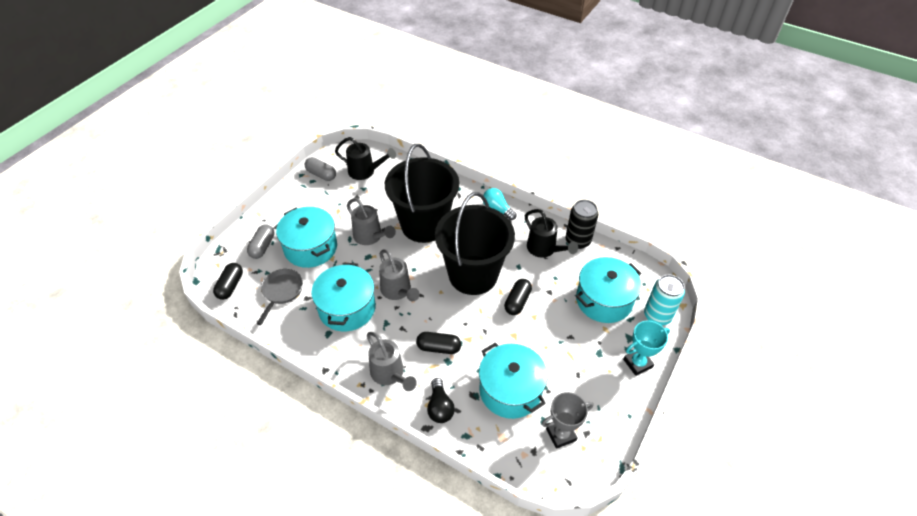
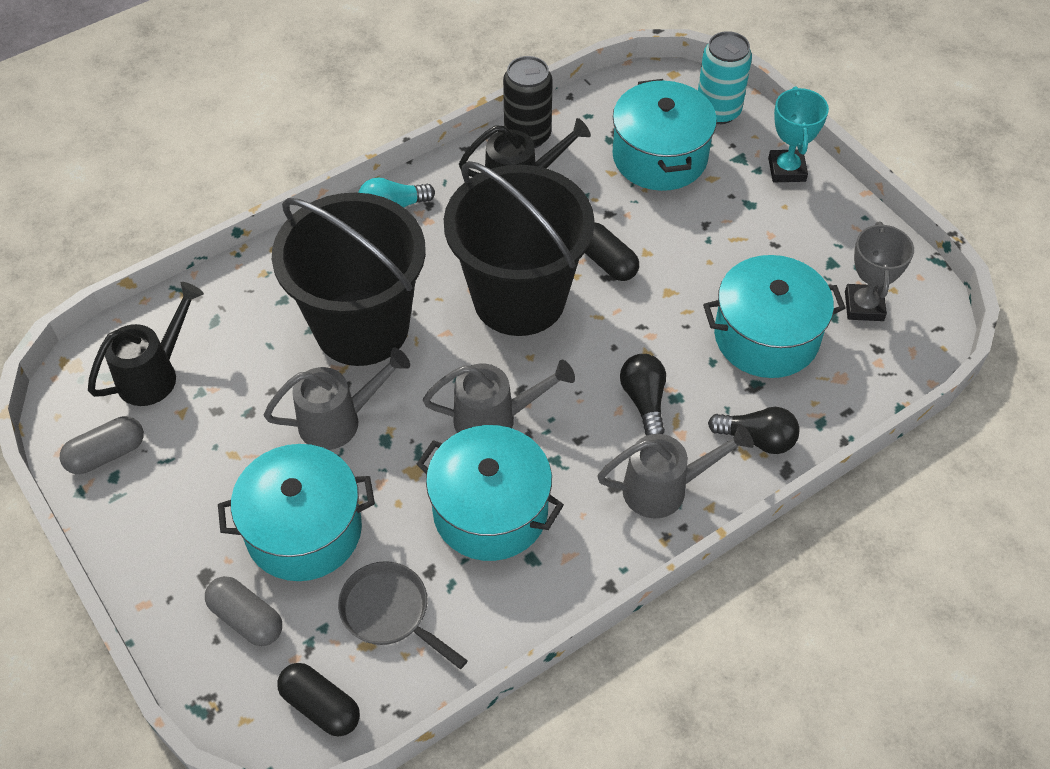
camera: 65 degrees left, 5 degrees up
black capsule [416,332,461,354] -> black light bulb [620,354,666,436]

